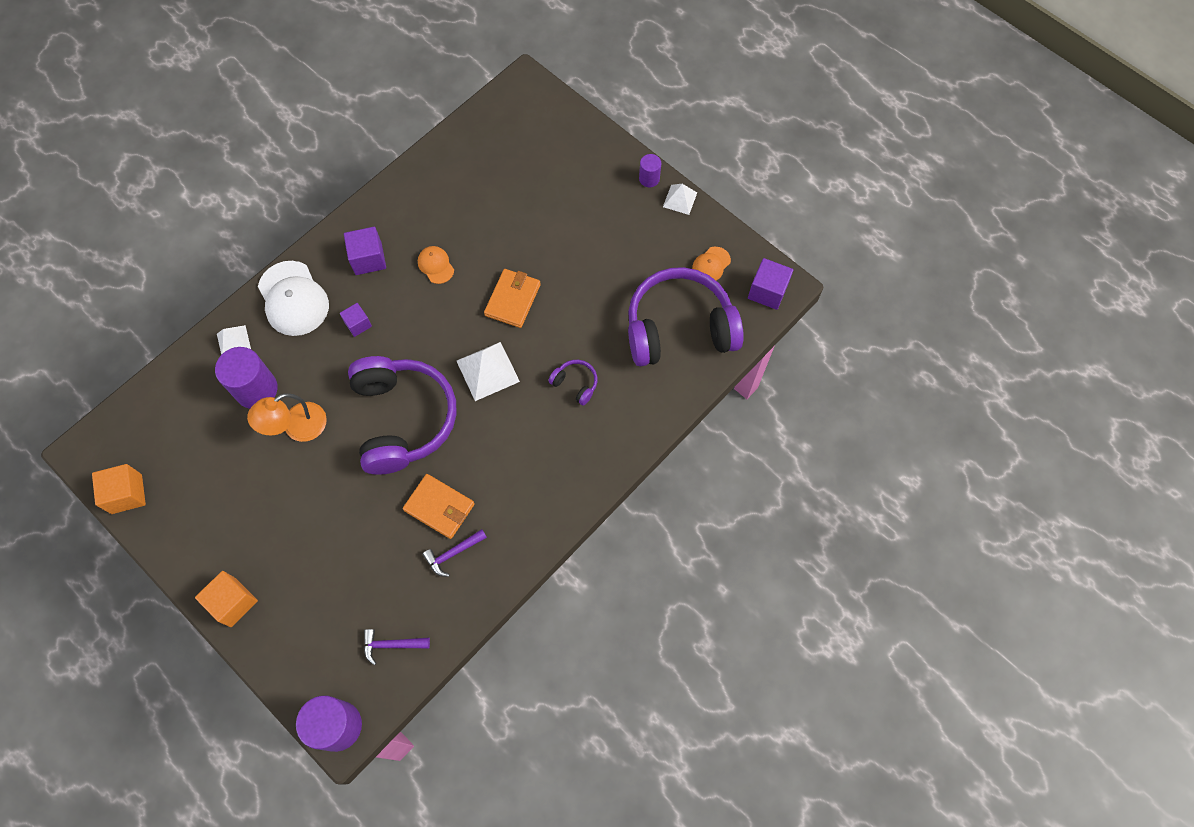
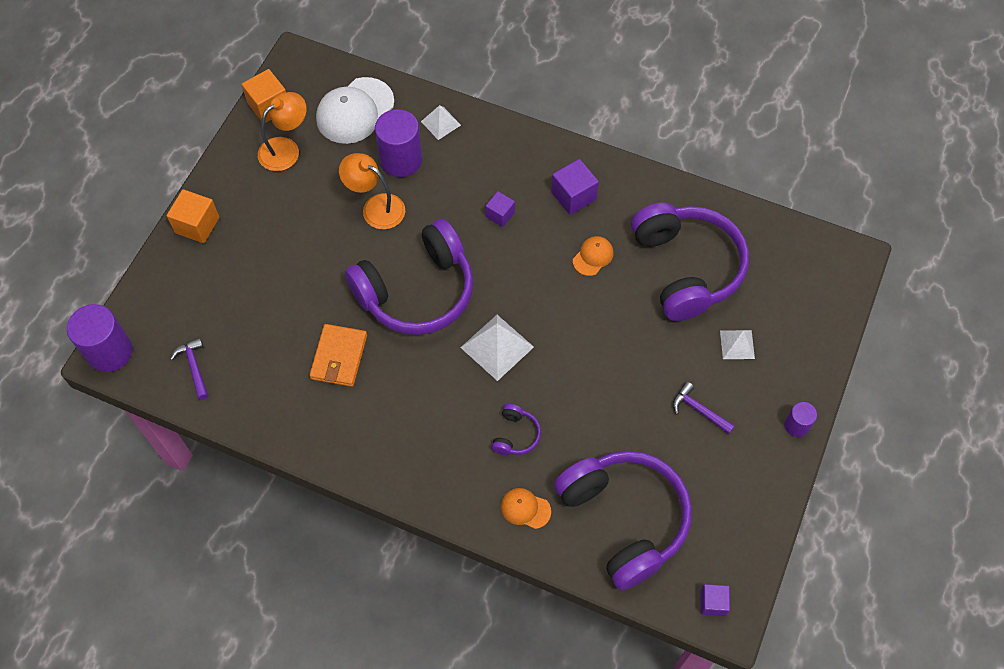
camera: 70 degrees right, 5 degrees down
white cap [258,261,329,336] -> white cap moved to [316,77,394,144]
purple hammer [422,529,487,577] -> purple hammer moved to [673,382,735,434]
orange wallet [484,269,541,328] -> none
white pyramid [663,184,697,215] -> white pyramid moved to [720,330,755,359]
orange cap [692,247,731,280] -> orange cap moved to [501,488,551,529]
purple cube [748,258,793,310] -> purple cube [700,584,730,616], size x0.64
none -> orange lamp [258,92,307,171]
none -> purple headphones [631,203,749,321]

